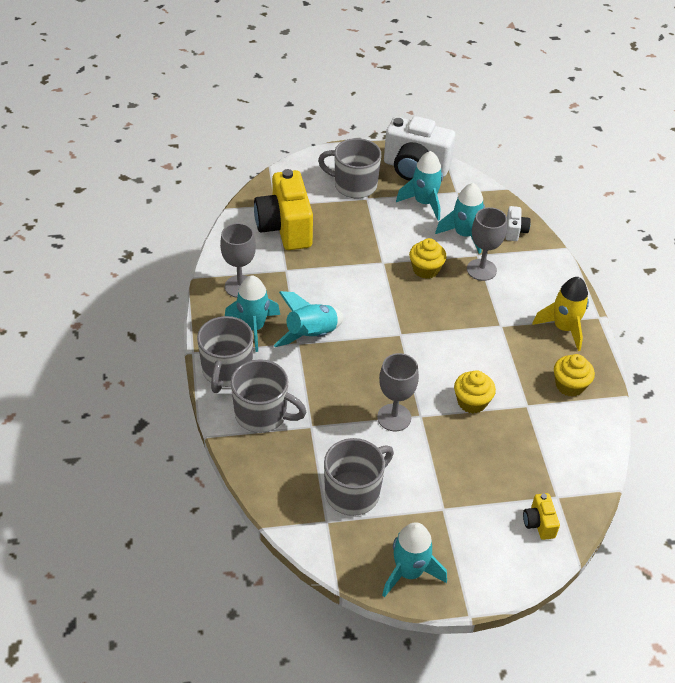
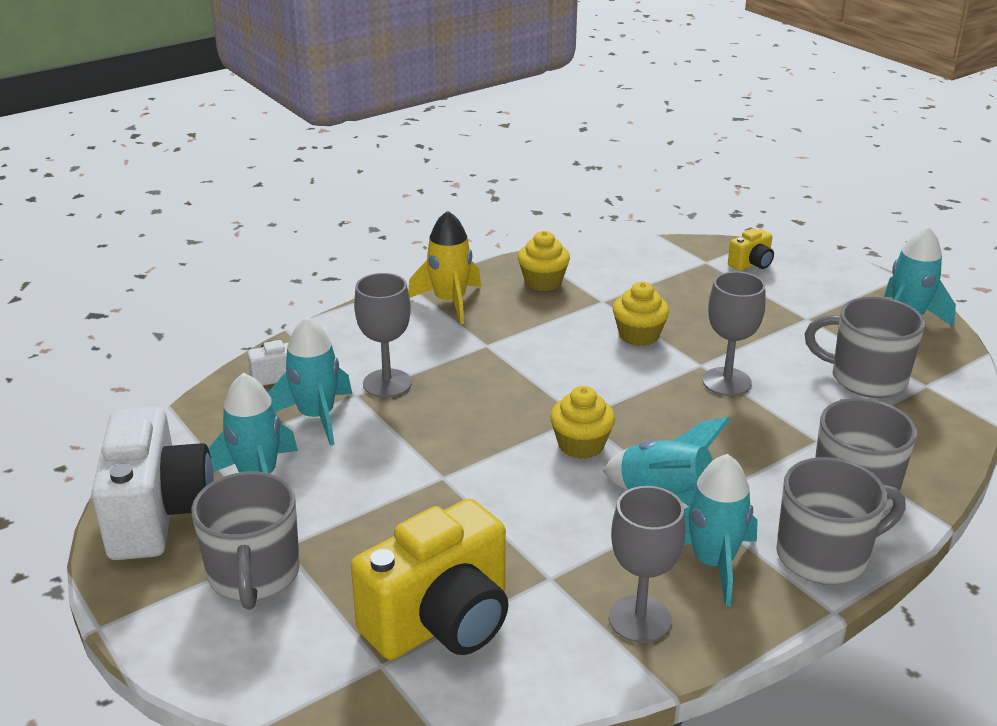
camera: 115 degrees left, 15 degrees down
yellow cupcake [409,238,447,279] -> yellow cupcake moved to [550,386,615,459]

